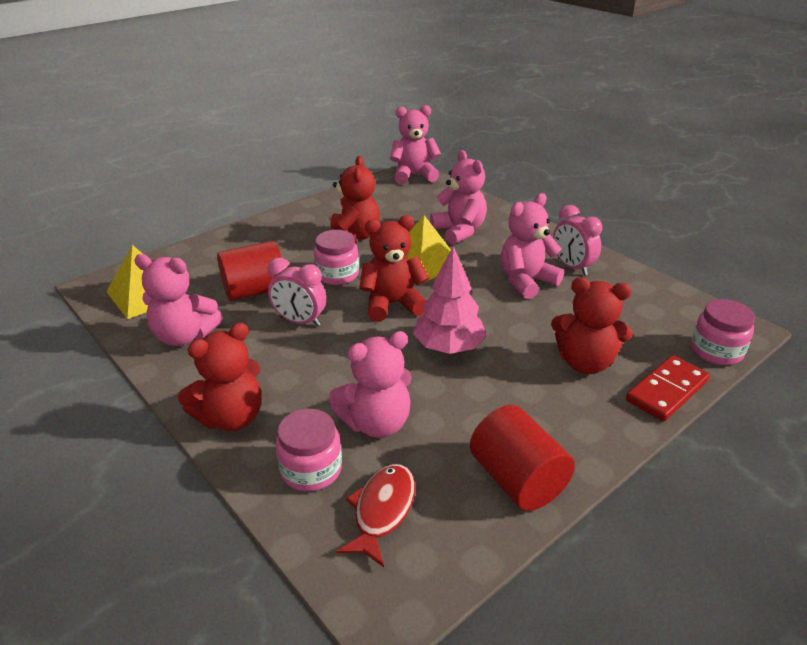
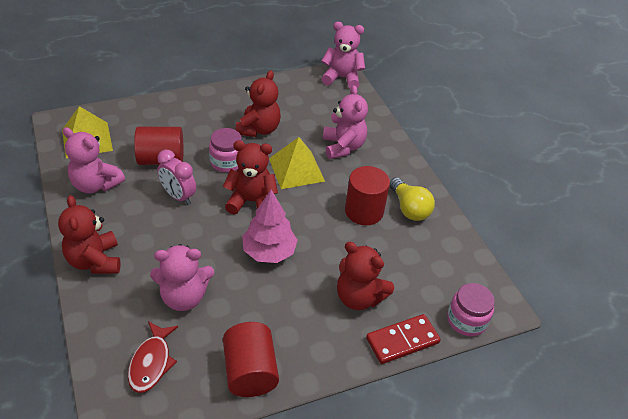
camera: 15 degrees right, 10 degrees up
red teddy bear [178,323,262,431] -> red teddy bear turned 90 degrees clockwise [58,195,121,274]
pink jar [276,409,342,491] -> none
red fish [336,464,415,567] -> red fish turned 150 degrees clockwise [128,321,178,393]
pink teddy bear [501,193,564,300] -> red cylinder [345,166,390,225]
pink clock [553,205,602,276] -> yellow light bulb [390,177,435,221]

